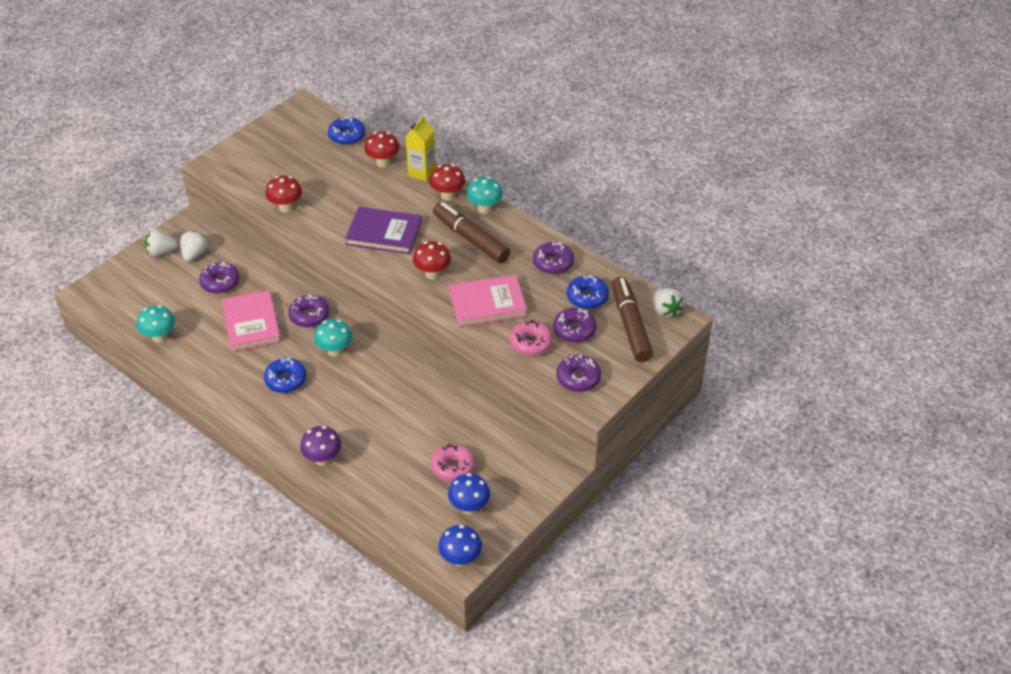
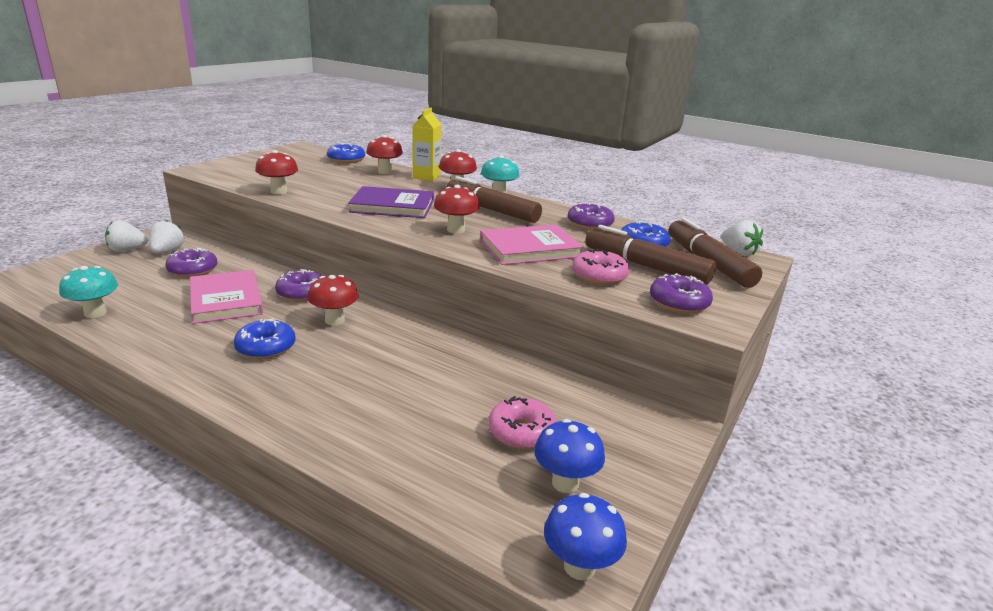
camera: 10 degrees left, 20 degrees down
purple mushroom [300,426,341,466] -> none
turquoise mushroom [314,319,352,357] -> red mushroom [308,275,359,325]
purple donut [553,308,597,343] -> brown marker [585,225,716,284]

